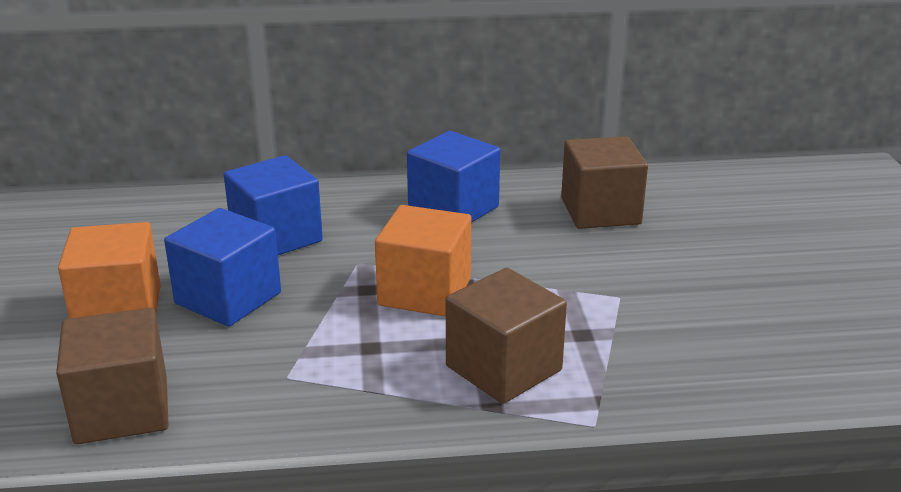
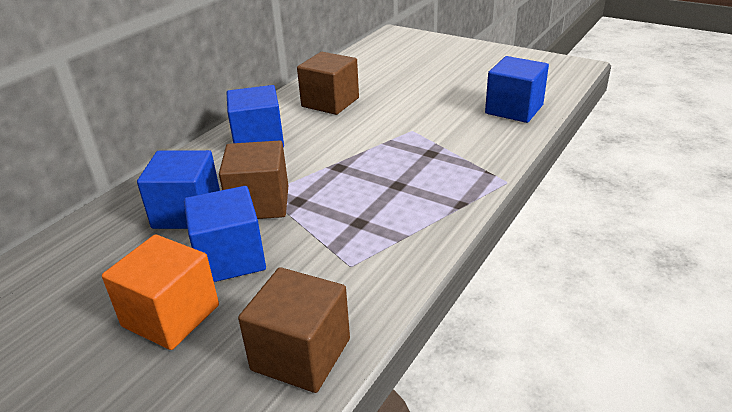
camera: 50 degrees left, 5 degrees up
orange cube [375,205,472,317] -> none
brown cube [446,268,567,404] -> brown cube moved to [219,140,288,219]
none -> blue cube [485,56,549,123]

